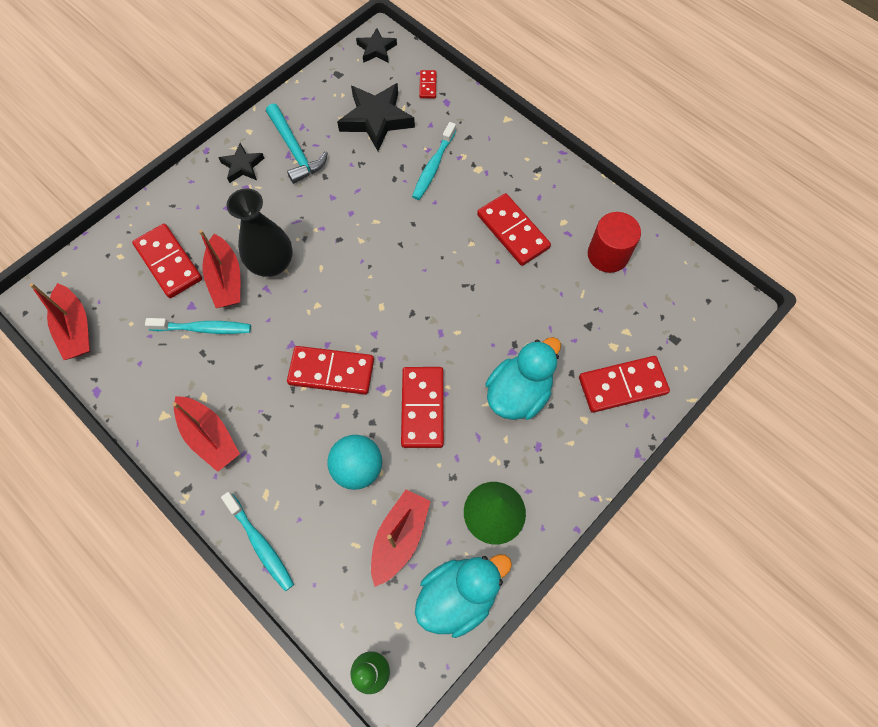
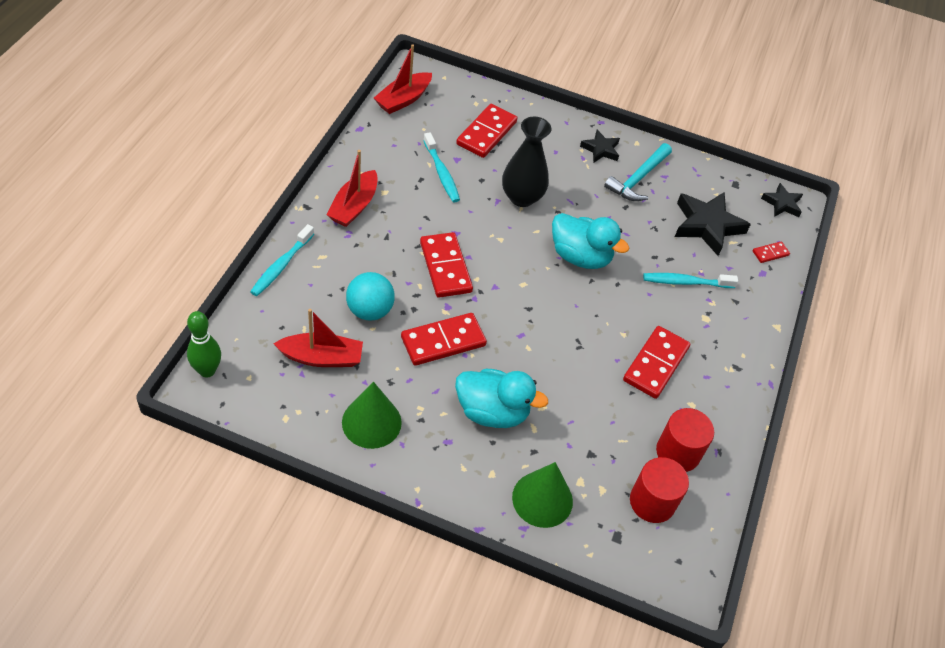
camera: 60 degrees right, 15 degrees down
red boat [199,230,240,308] -> none
turquoise duck [415,554,512,638] -> turquoise duck moved to [552,213,630,269]
red domino [579,356,670,413] -> green cone [512,462,573,528]
none -> red cylinder [630,457,689,523]

